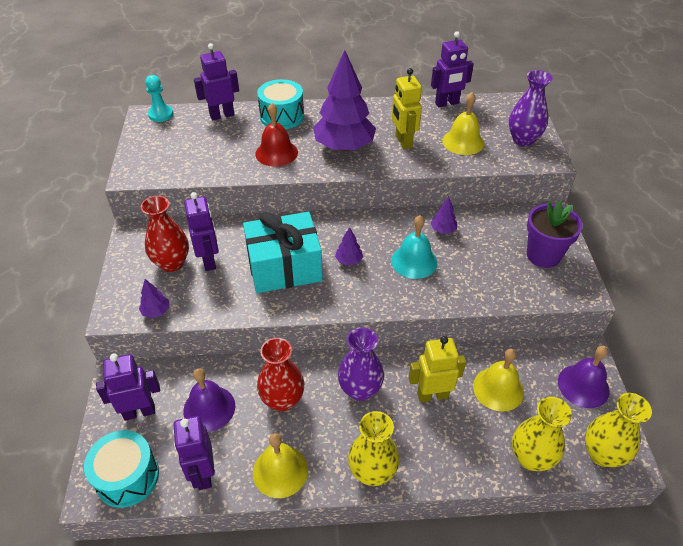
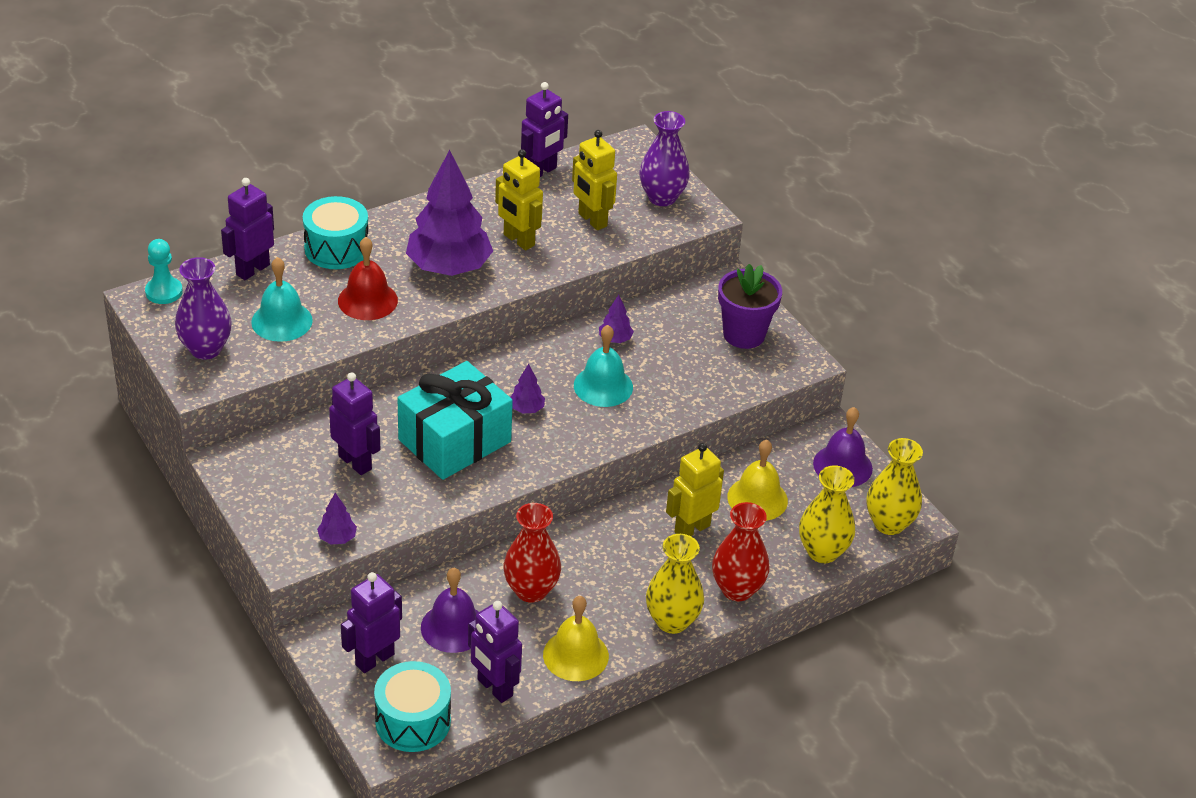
camera: 30 degrees left, 5 degrees down
red vase [141,196,189,272] -> red vase moved to [712,502,769,601]
purple vase [338,327,384,401] -> purple vase moved to [175,257,232,360]
yellow bell [442,92,484,155] -> yellow robot [572,130,617,230]
none -> turquoise bell [251,257,313,342]

